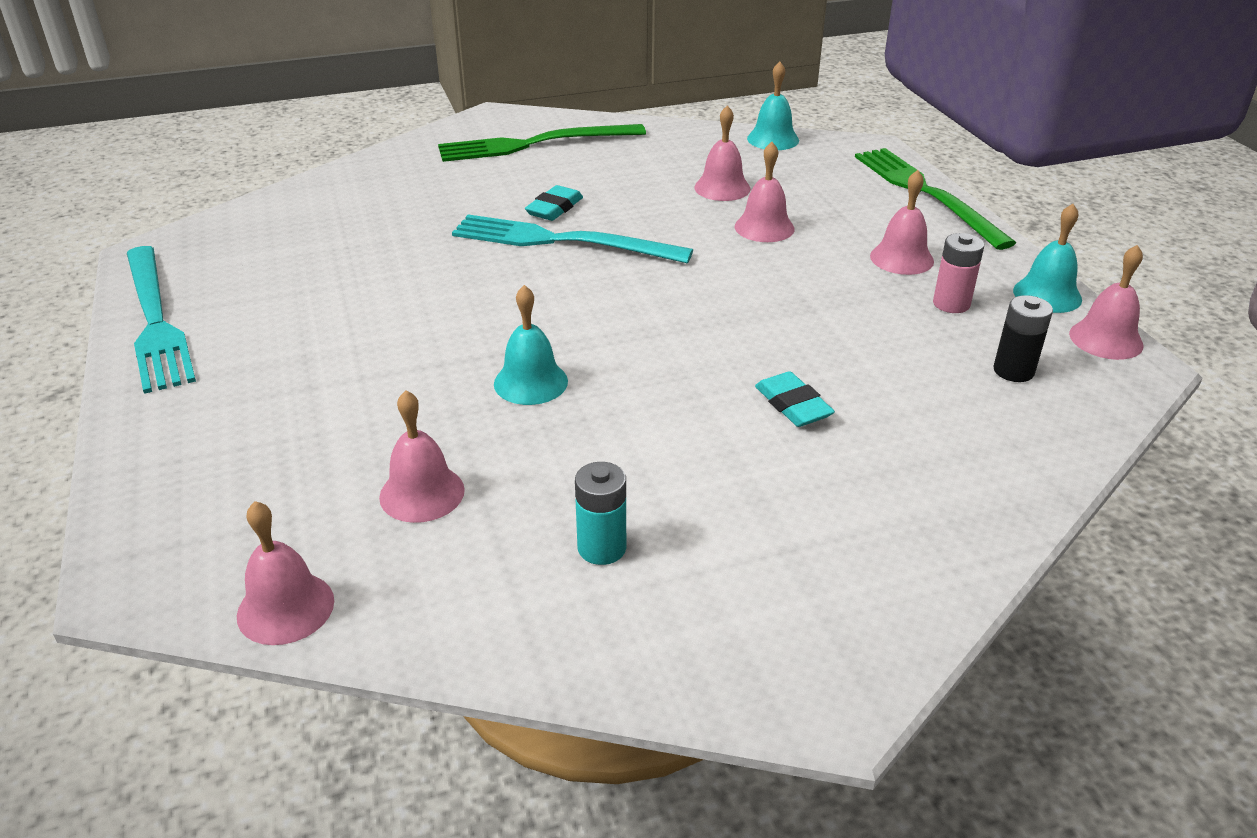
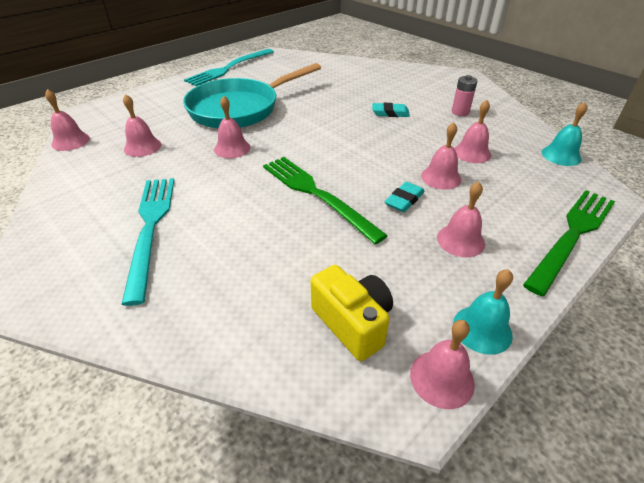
camera: 65 degrees right, 5 degrees up
green fork [438,124,646,162] -> green fork moved to [263,157,388,244]
turquoise fork [452,215,693,264] -> turquoise fork moved to [121,178,174,306]
turquoise bell [494,285,568,405] -> pink bell [214,96,251,158]
turquoise battery [575,462,626,565] -> none
turquoise eraser [755,371,835,427] -> turquoise eraser moved to [385,182,425,212]
pink battery [933,233,984,313] -> pink battery moved to [452,75,478,116]
black battery [993,295,1053,382] -> yellow camera [311,265,393,361]
none -> turquoise pan [183,63,321,129]

